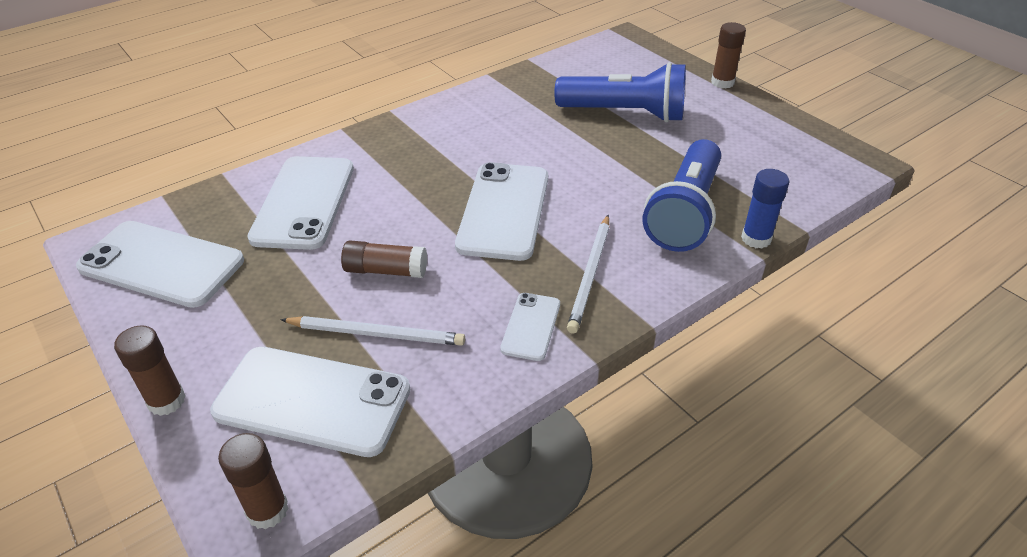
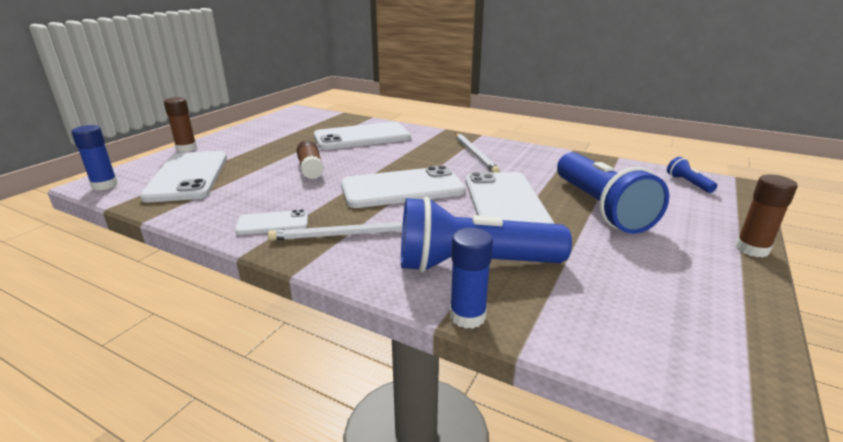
camera: 65 degrees right, 15 degrees down
white phone [76,221,244,308] -> white phone moved to [466,172,554,224]
brown glue stick [218,433,289,529] -> blue glue stick [71,125,118,190]
white pencil [281,316,465,346] -> white pencil moved to [455,133,500,173]
none -> blue flashlight [667,157,717,193]

